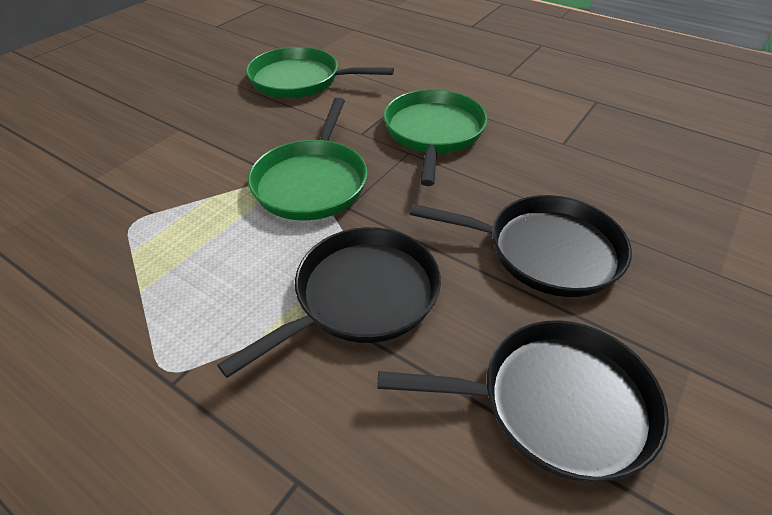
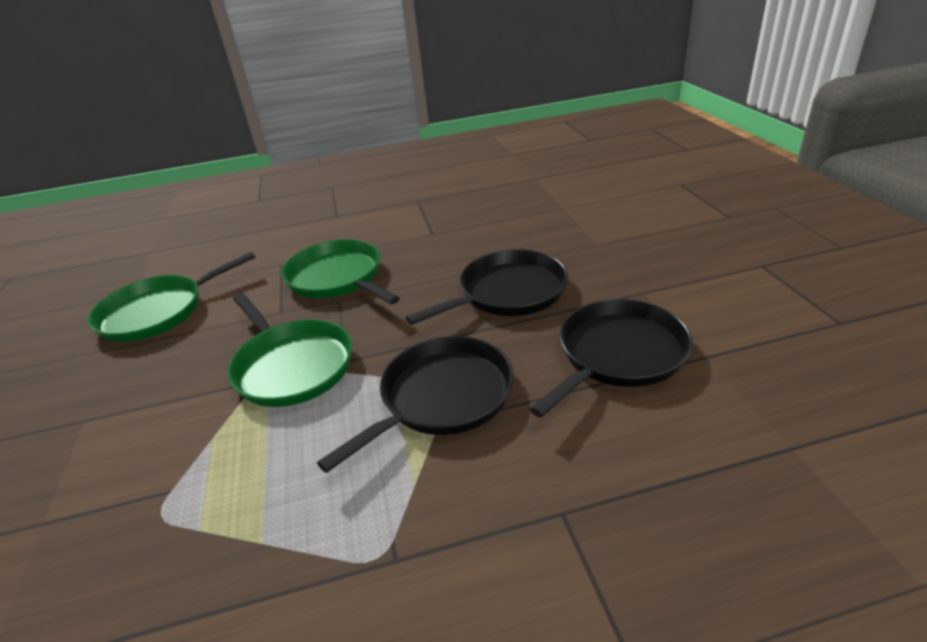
camera: 45 degrees left, 10 degrees down
black pan [217,227,441,378] -> black pan turned 45 degrees clockwise [317,336,514,473]

